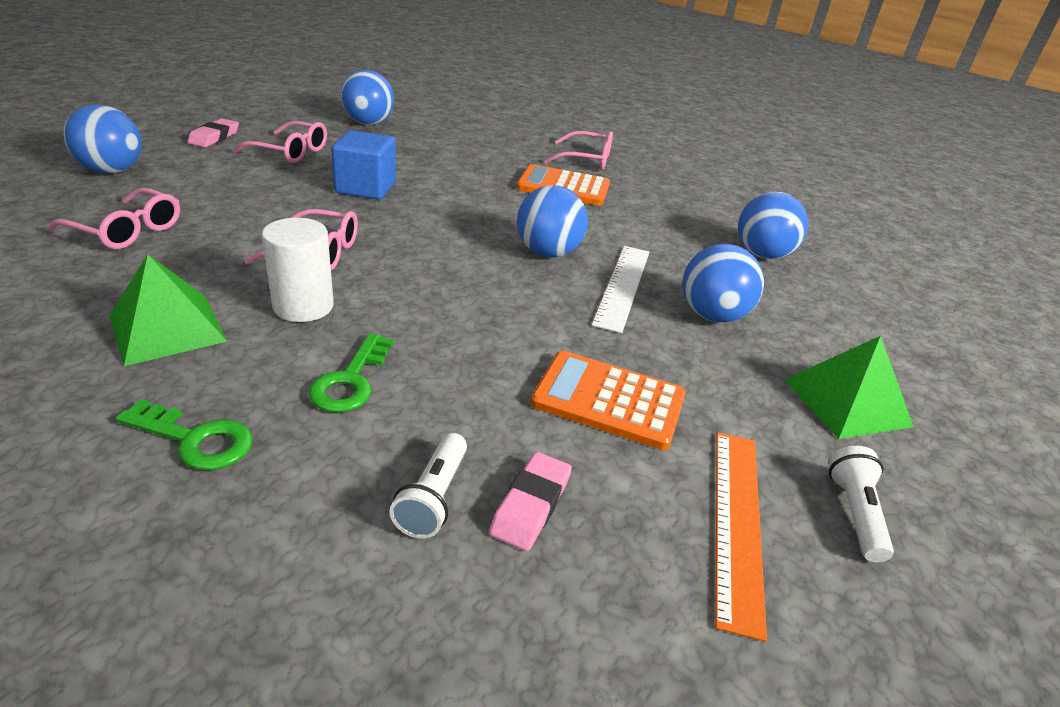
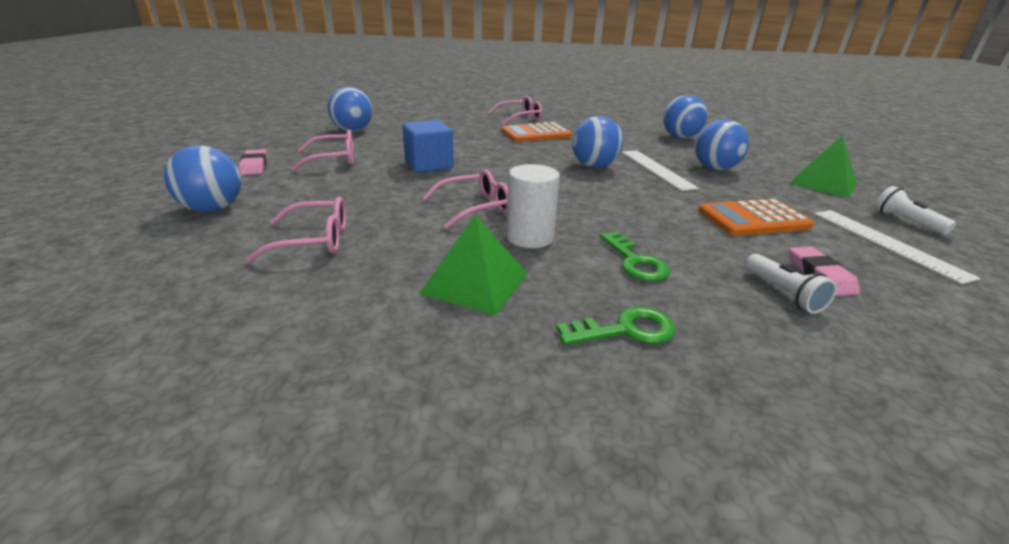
camera: 30 degrees left, 5 degrees down
orange ruler [715,432,767,642] -> white ruler [814,210,981,285]

